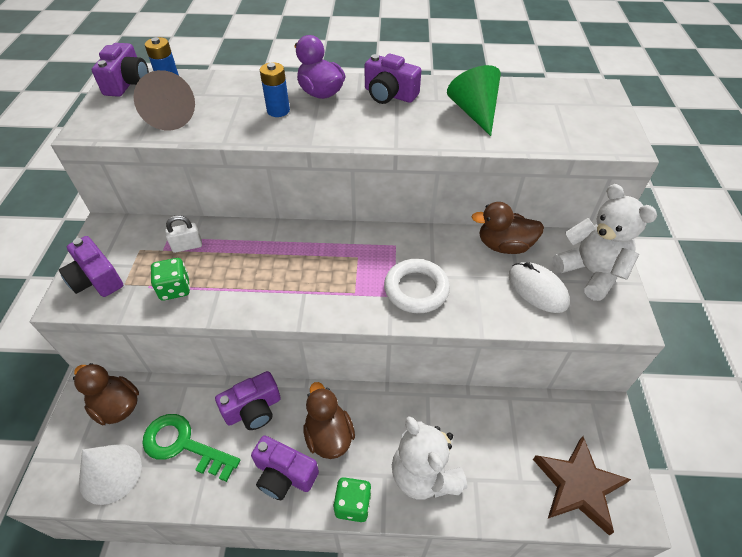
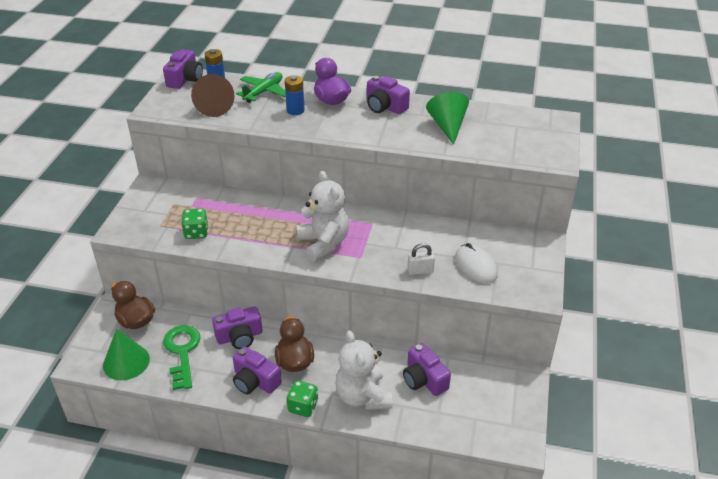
camera: 10 degrees right, 10 degrees down
purple camera [59,236,123,297] -> purple camera moved to [403,343,451,396]
white cone [79,444,142,505] -> green cone [103,329,150,380]
green key [142,414,240,482] -> green key turned 45 degrees clockwise [163,325,200,390]
white padlock [165,215,202,253] -> white padlock moved to [407,243,435,275]
white ring [384,259,450,313] -> none
brown duck [472,202,544,254] -> none
brown star [533,436,631,535] -> none
white teddy bear [552,184,657,301] -> white teddy bear moved to [296,171,349,261]
none -> green plane [236,72,286,103]

